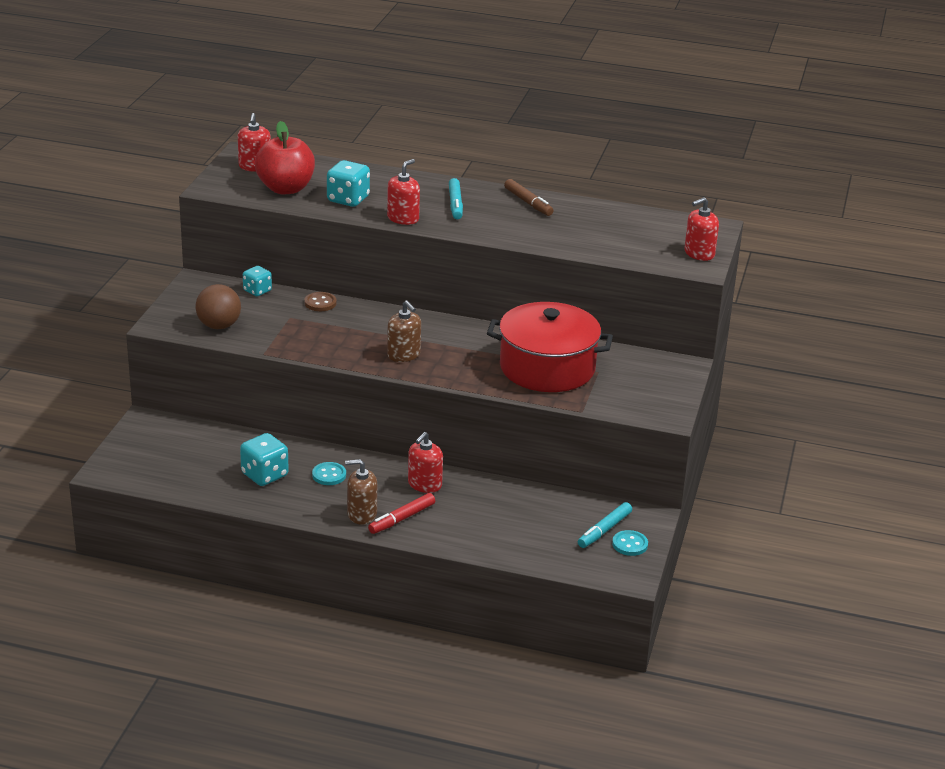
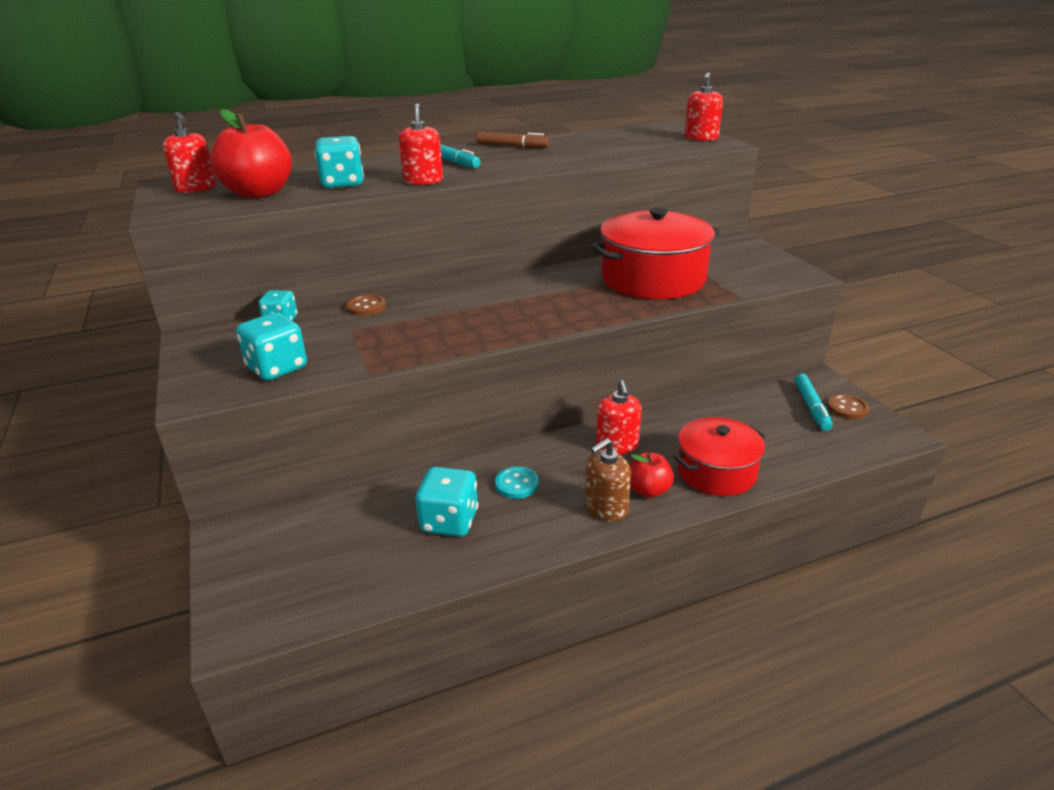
camera: 35 degrees left, 0 degrees up
brown ball [195,284,241,329] -> turquoise dice [236,312,307,381]
red marker [368,493,435,534] -> red apple [630,452,674,498]
brown soap dispenser [387,300,421,362] -> none
turquoise button [612,530,648,556] -> brown button [827,394,869,420]
none -> red pot [674,417,766,496]

